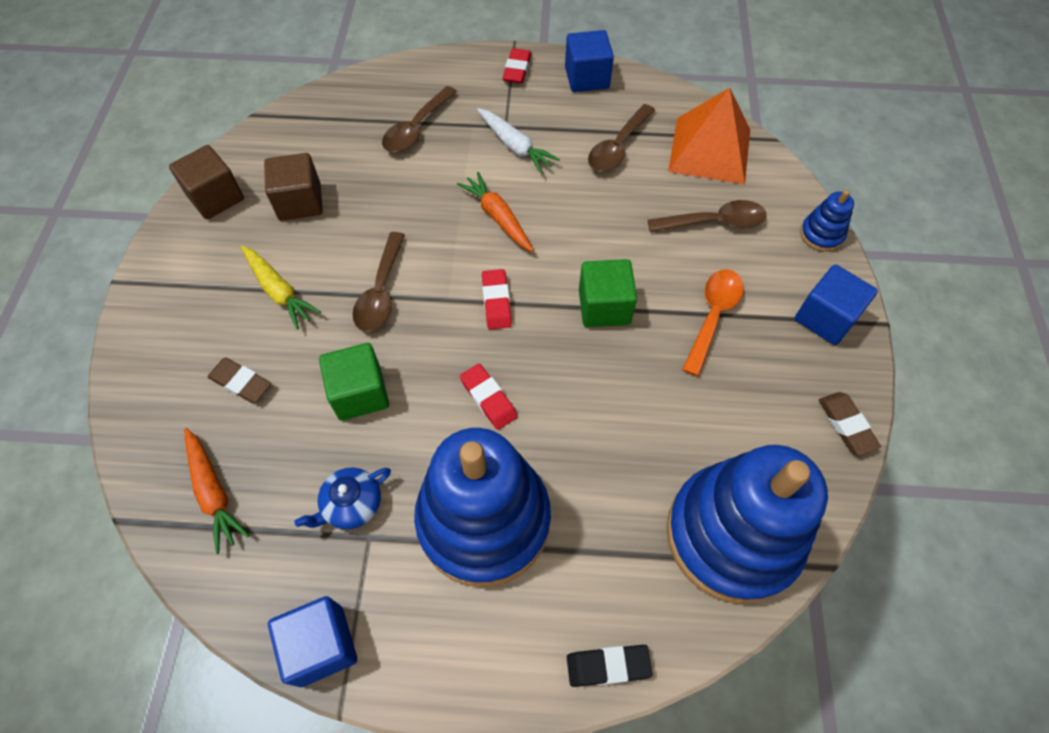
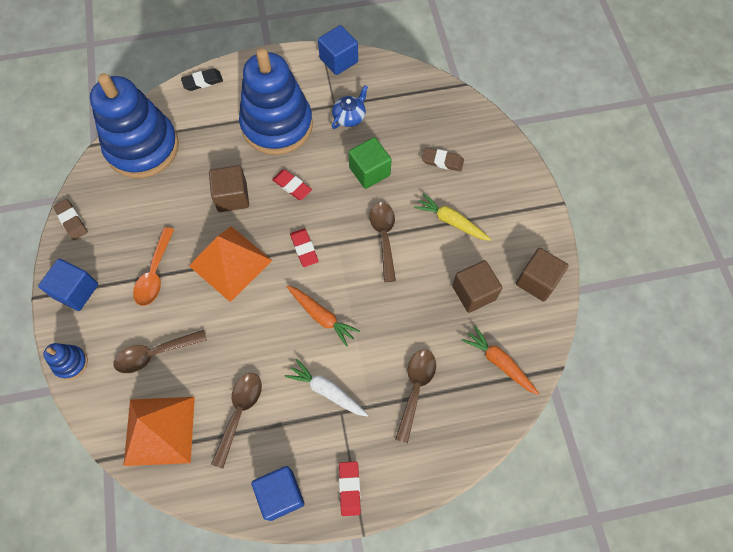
camera: 165 degrees right, 5 degrees up
orange carrot [184,428,250,554] -> orange carrot moved to [462,326,539,395]
green cube [579,259,637,327] -> orange pyramid [189,226,272,302]
none -> brown cube [209,165,249,212]

